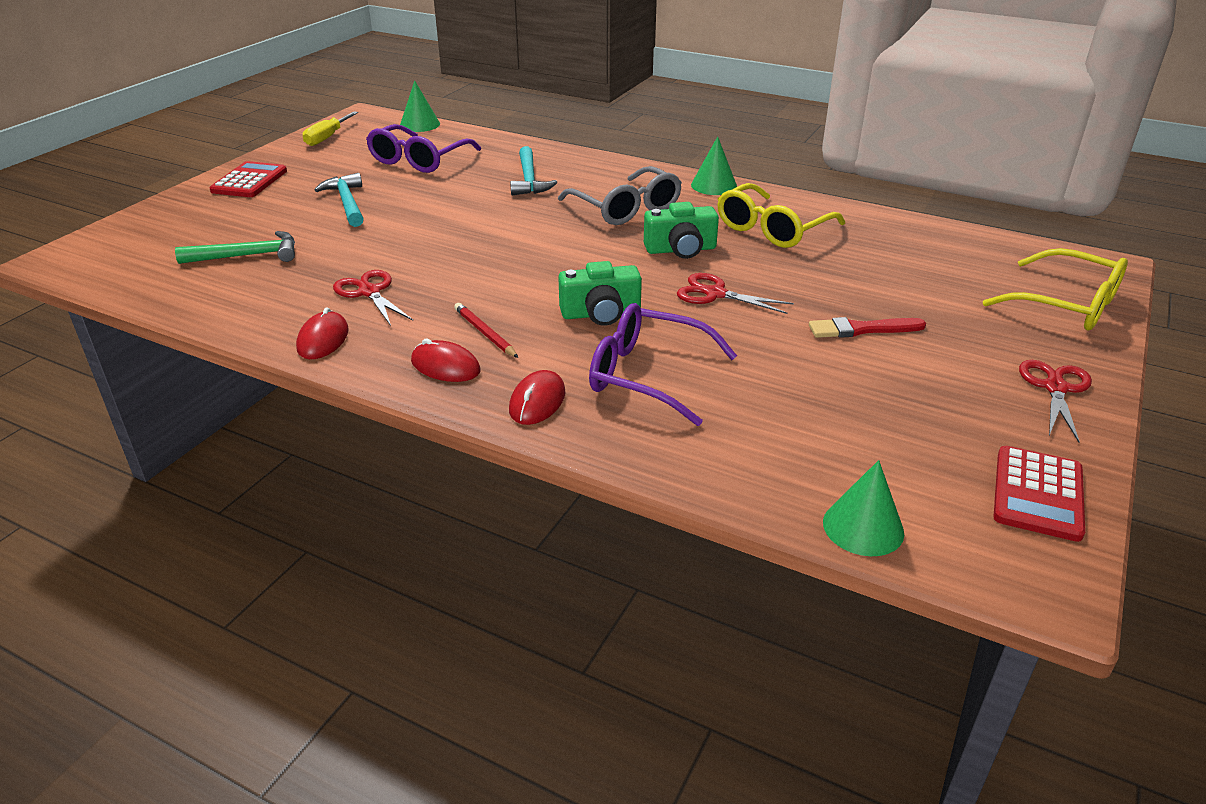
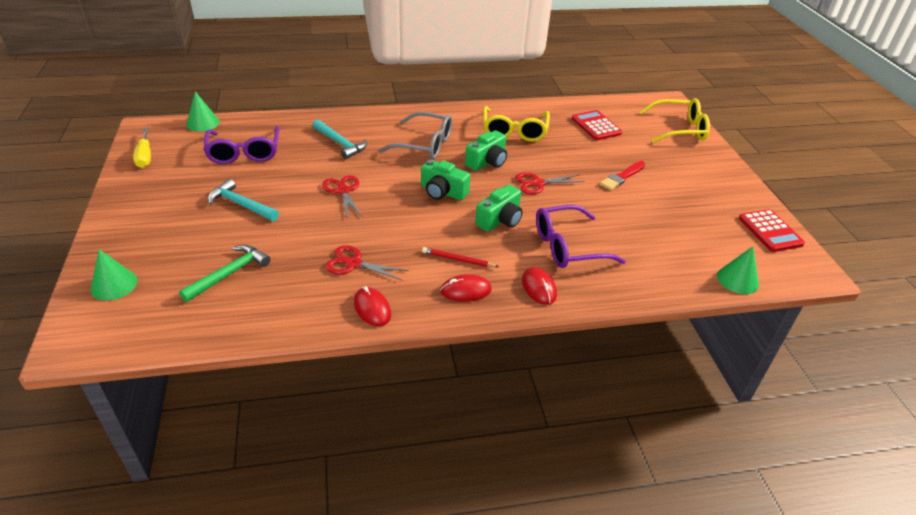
camera: 40 degrees left, 5 degrees up
red calculator [209,161,287,197] -> red calculator moved to [572,110,622,140]
green cone [691,136,737,195] -> green cone moved to [91,249,138,300]
red scissors [1019,360,1092,442] -> red scissors moved to [322,175,363,219]
none -> green camera [421,159,470,200]

